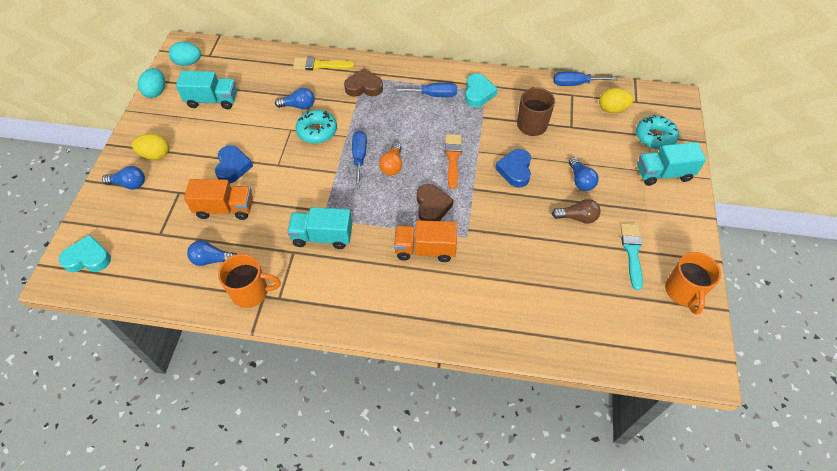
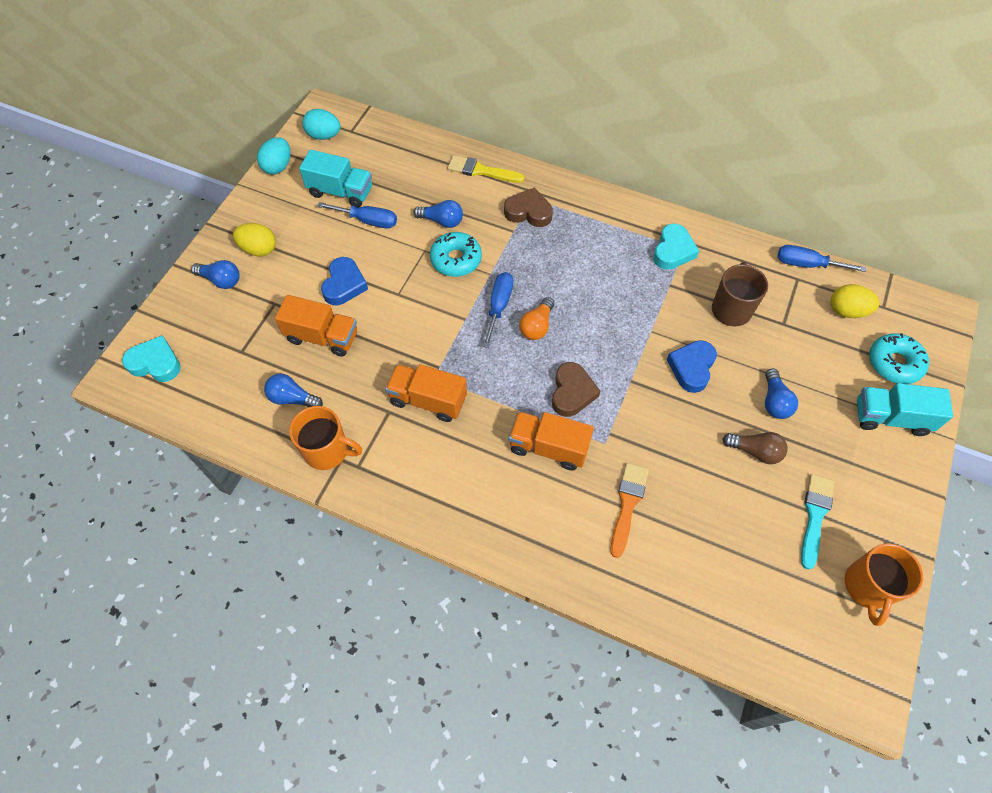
camera: 15 degrees right, 5 degrees up
turquoise truck [287,207,352,249] -> orange truck [385,364,467,422]
blue screwdriver [393,83,457,97] -> blue screwdriver moved to [317,202,397,228]
orange brush [445,134,462,189] -> orange brush moved to [610,463,649,558]

